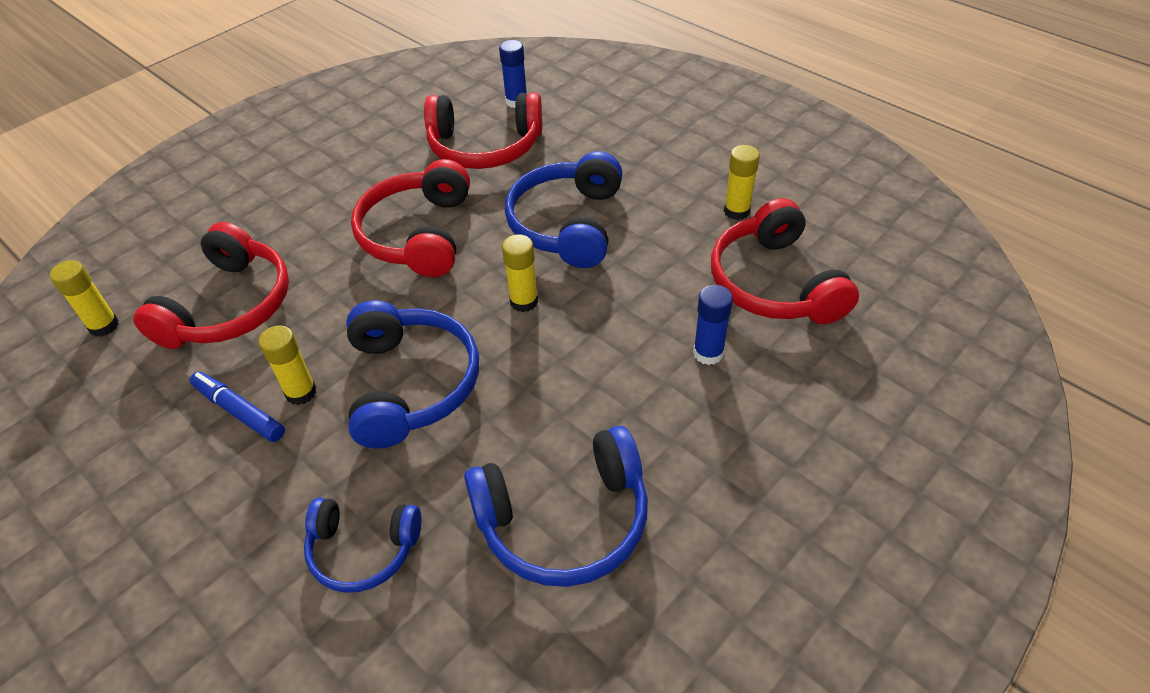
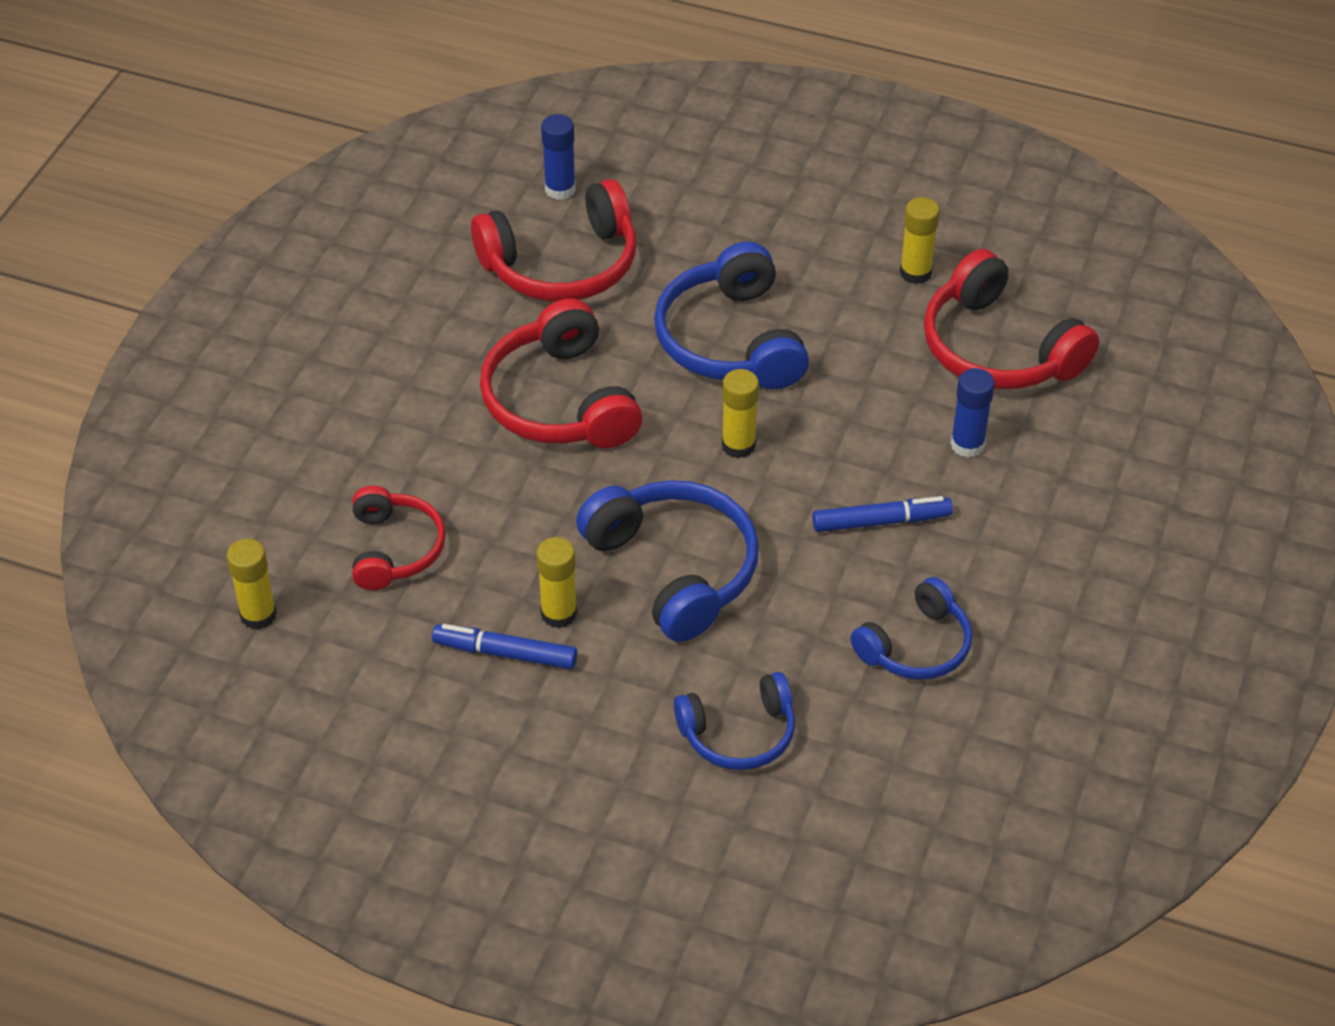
camera: 25 degrees left, 0 degrees up
red headphones [133,222,289,349] -> red headphones [352,486,446,590], size x0.63
blue headphones [464,426,648,587] -> blue headphones [850,577,972,680], size x0.63
none -> blue marker [812,496,953,532]

